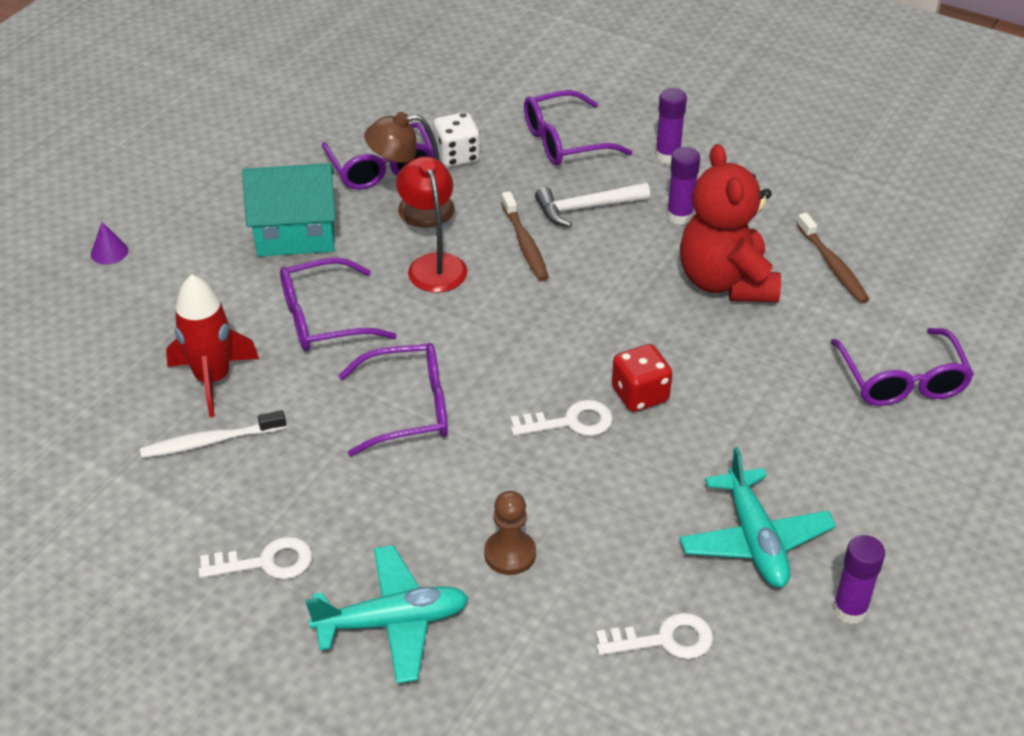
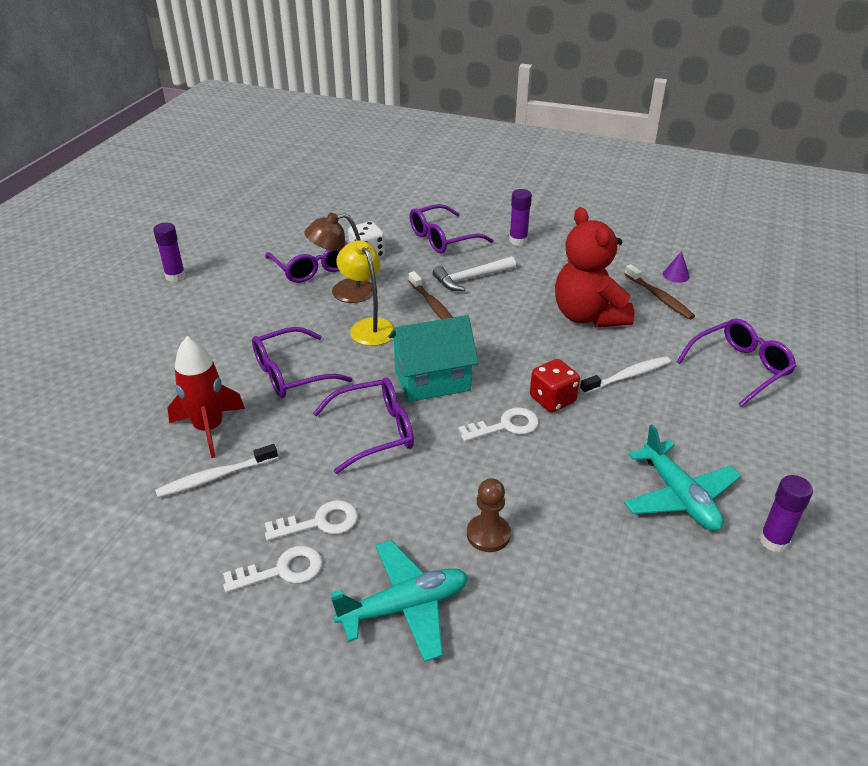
camera: 10 degrees left, 5 degrees down
purple cone [91,222,128,265] -> purple cone moved to [663,251,690,283]
turquoise house [242,163,336,257] -> turquoise house moved to [388,315,478,402]
red lamp [396,156,468,293] -> yellow lamp [336,240,395,346]
white key [596,613,713,659] -> white key moved to [265,500,358,541]
purple glue stick [667,147,700,225] -> purple glue stick moved to [153,223,185,282]
purple glasses [831,328,974,406] -> purple glasses turned 105 degrees counterclockwise [677,318,796,407]
none -> white toothbrush [580,356,671,394]

